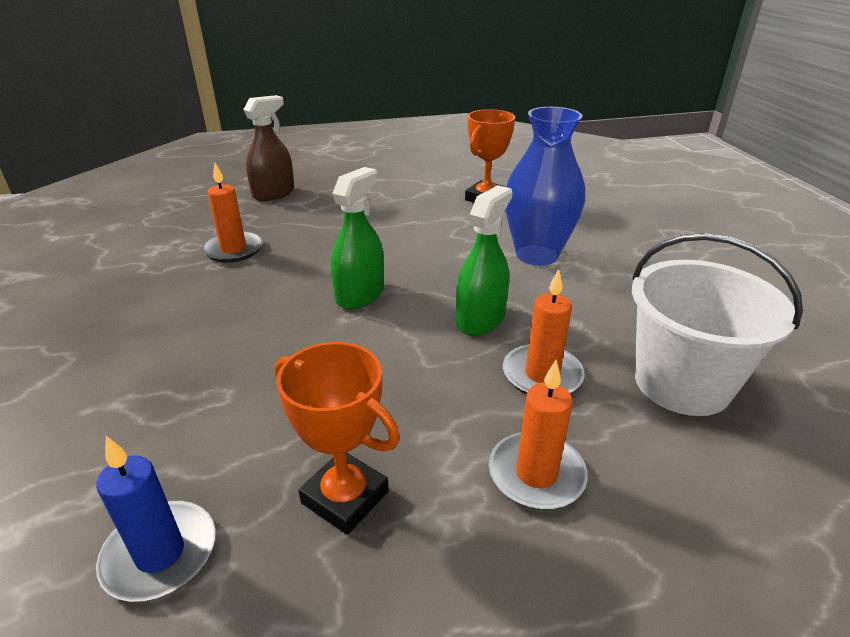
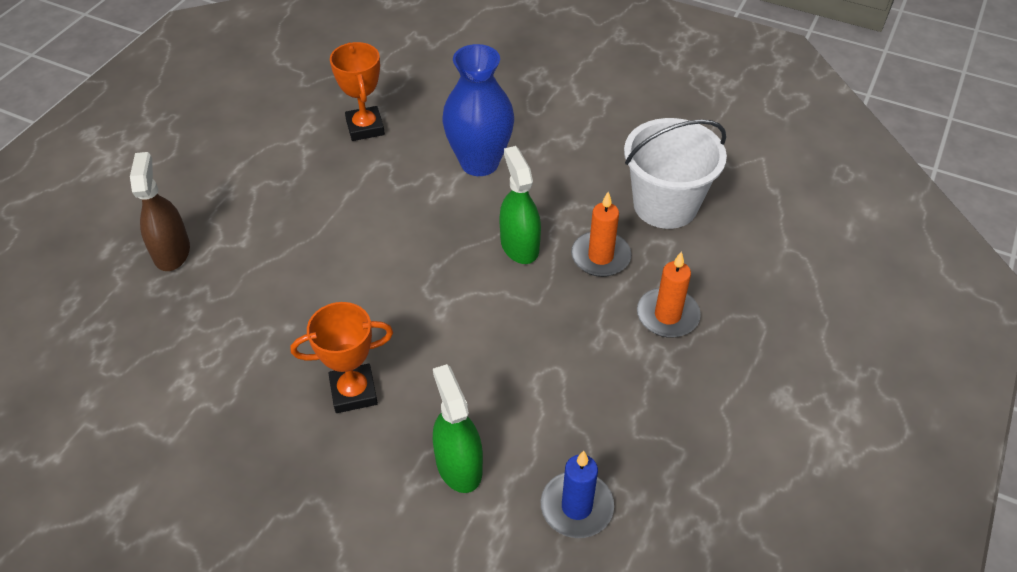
camera: 50 degrees left, 15 degrees up
orange candle [202,163,263,263] -> none
orange trophy [275,342,400,535] -> orange trophy moved to [291,302,393,413]
green spray bottle [331,167,384,309] -> green spray bottle moved to [433,364,483,493]

